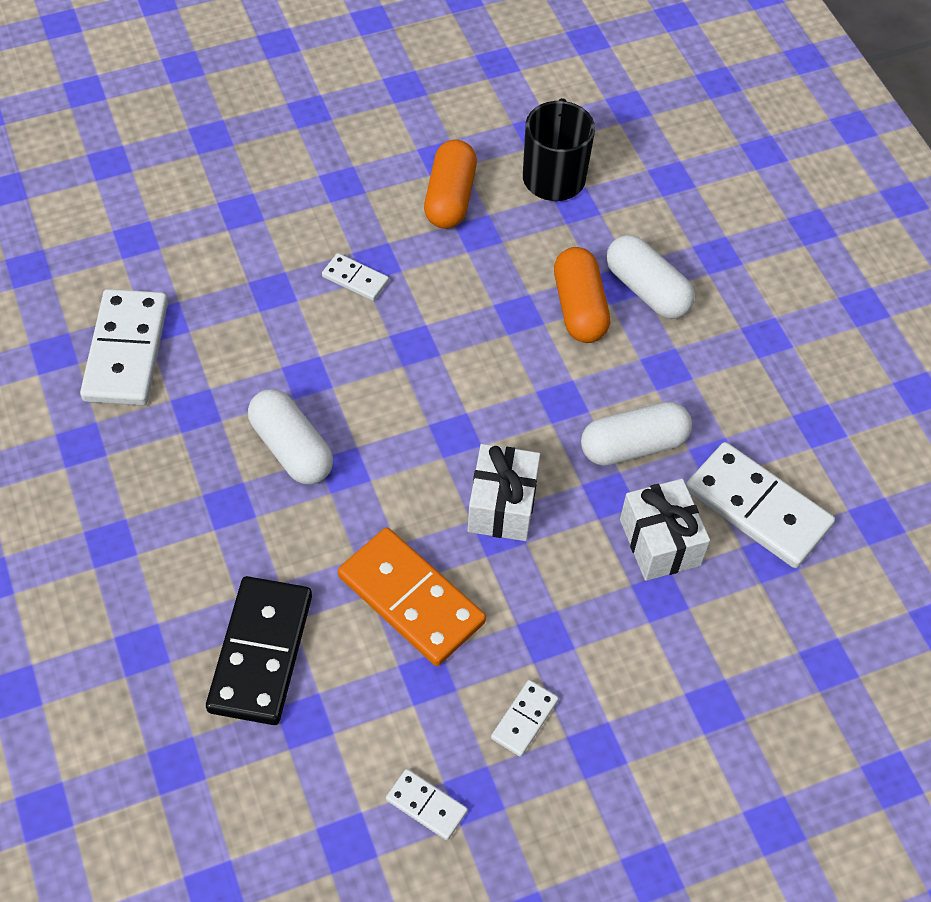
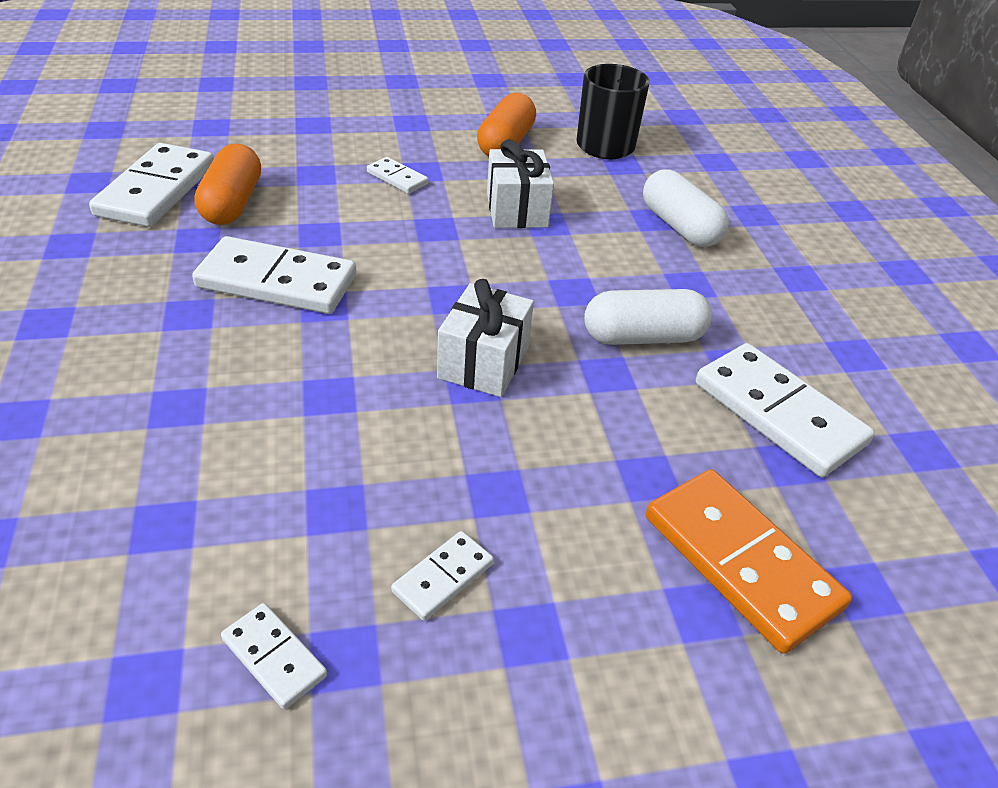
camera: 10 degrees right, 15 degrees down
black domino [206,576,312,725] -> none
white capsule [248,389,333,484] -> white domino [192,236,356,314]
orange domino [338,527,486,666] -> orange domino moved to [646,469,852,654]
orange capsule [554,247,610,343] -> orange capsule moved to [194,144,261,225]
white gift [620,479,710,581] -> white gift moved to [487,139,554,228]

